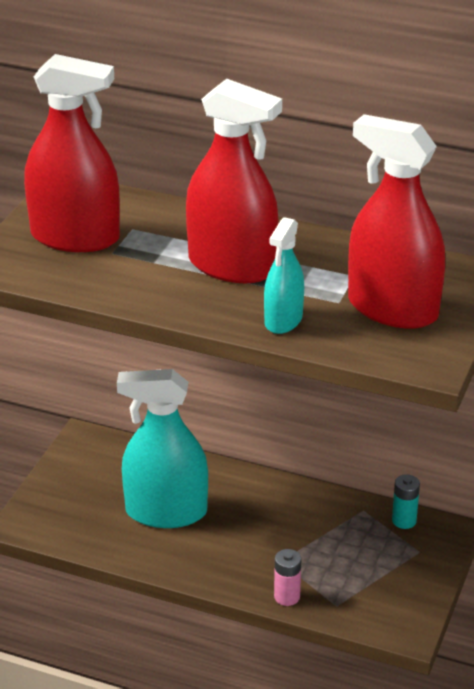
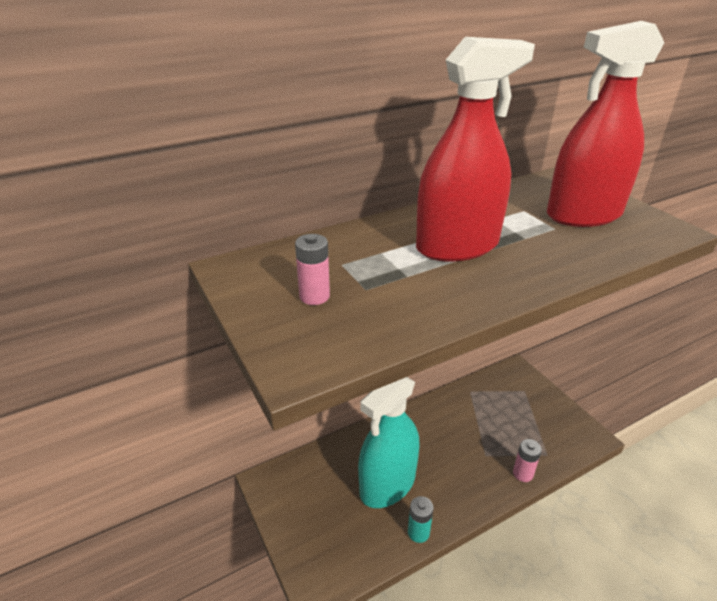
camera: 50 degrees left, 0 degrees up
red spray bottle [24,54,120,252] -> pink battery [295,234,330,305]
turquoise spray bottle [264,217,304,334] -> none
turquoise battery [392,474,420,529] -> turquoise battery moved to [408,496,433,543]

